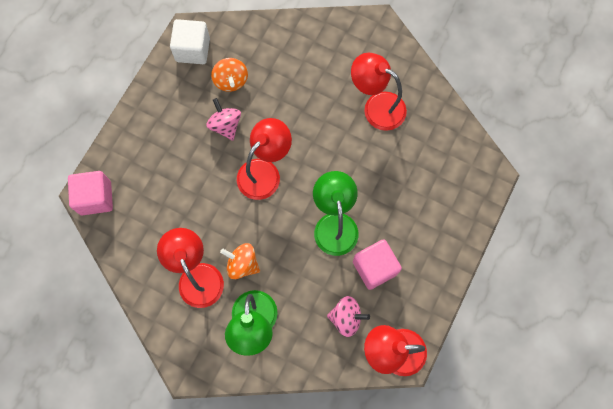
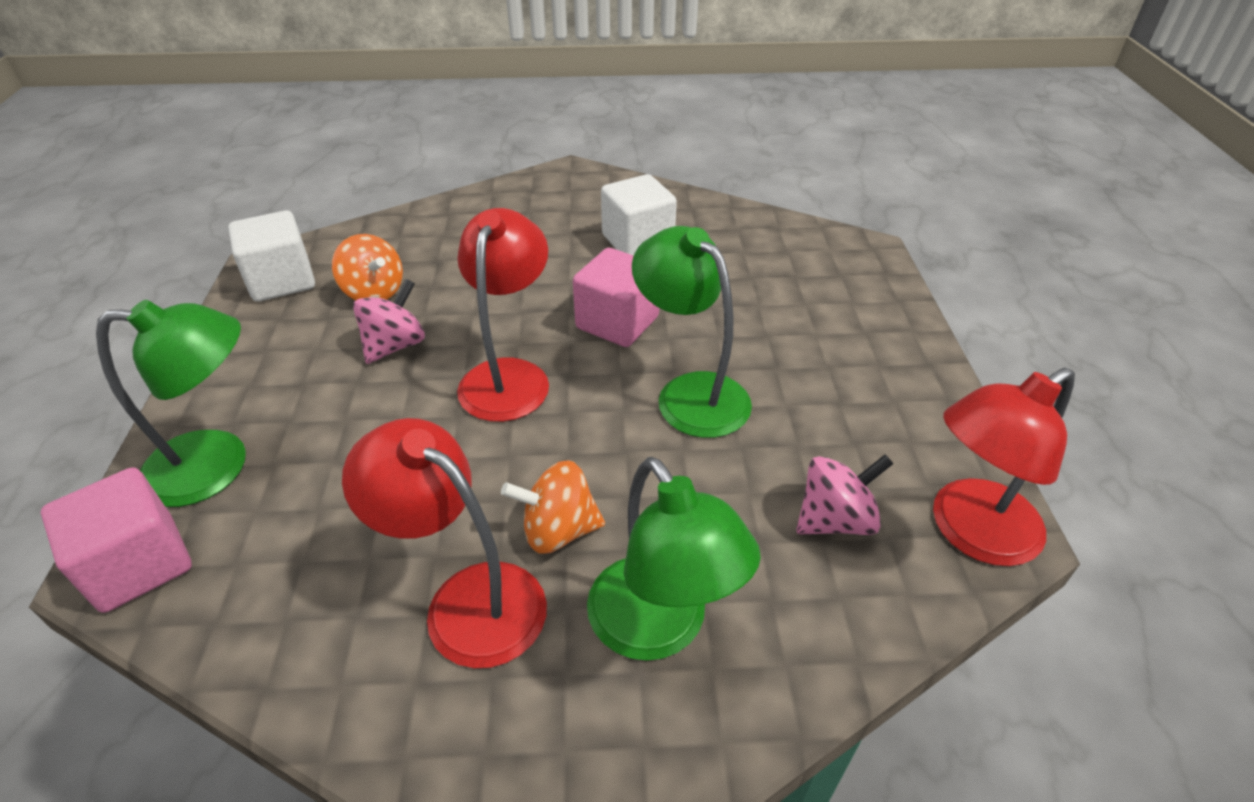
camera: 30 degrees left, 30 degrees down
pink spinning top [206,98,241,141] -> pink spinning top turned 90 degrees clockwise [353,279,425,364]
red lamp [351,53,407,131] -> white cube [601,174,677,256]
pink cube [353,239,402,290] -> pink cube moved to [573,248,659,347]
none -> green lamp [96,300,246,507]

